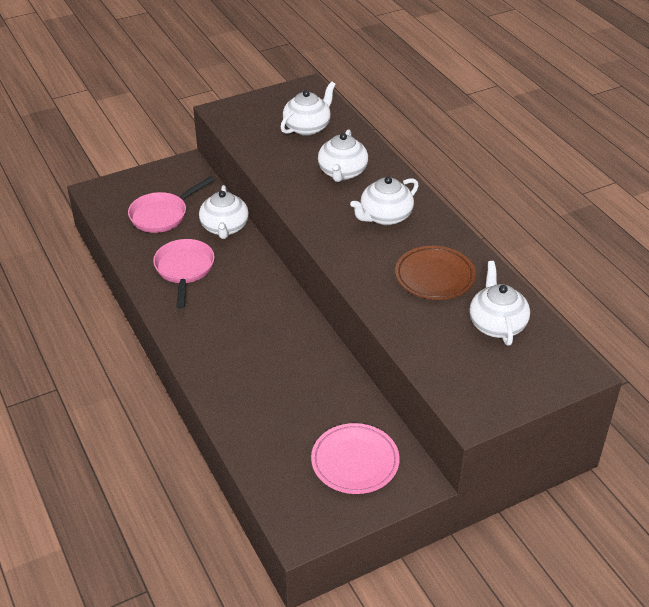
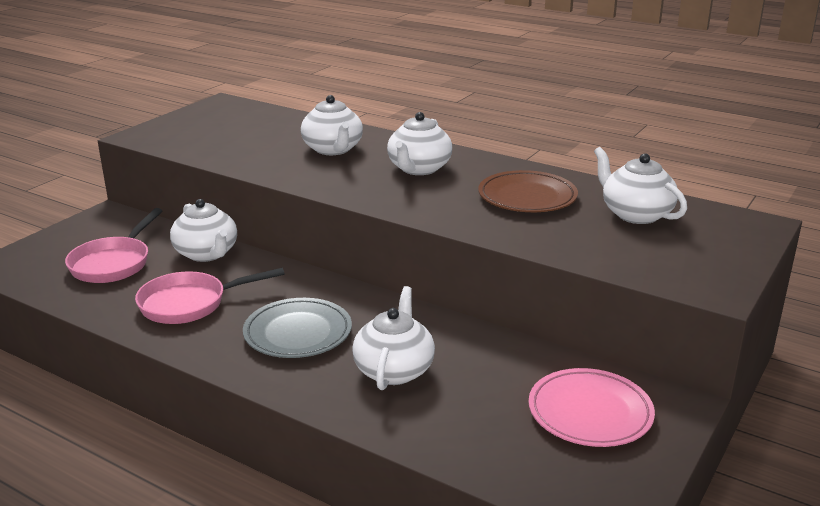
camera: 30 degrees left, 15 degrees down
pink pan [153,239,215,309] -> pink pan turned 75 degrees counterclockwise [135,268,285,324]
white teapot [281,82,336,136] -> white teapot moved to [352,286,435,390]
none -> grey plate [243,298,352,358]

